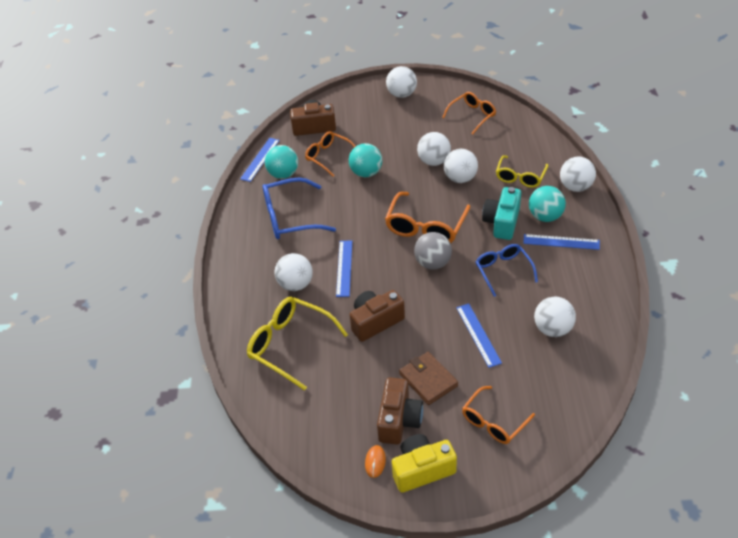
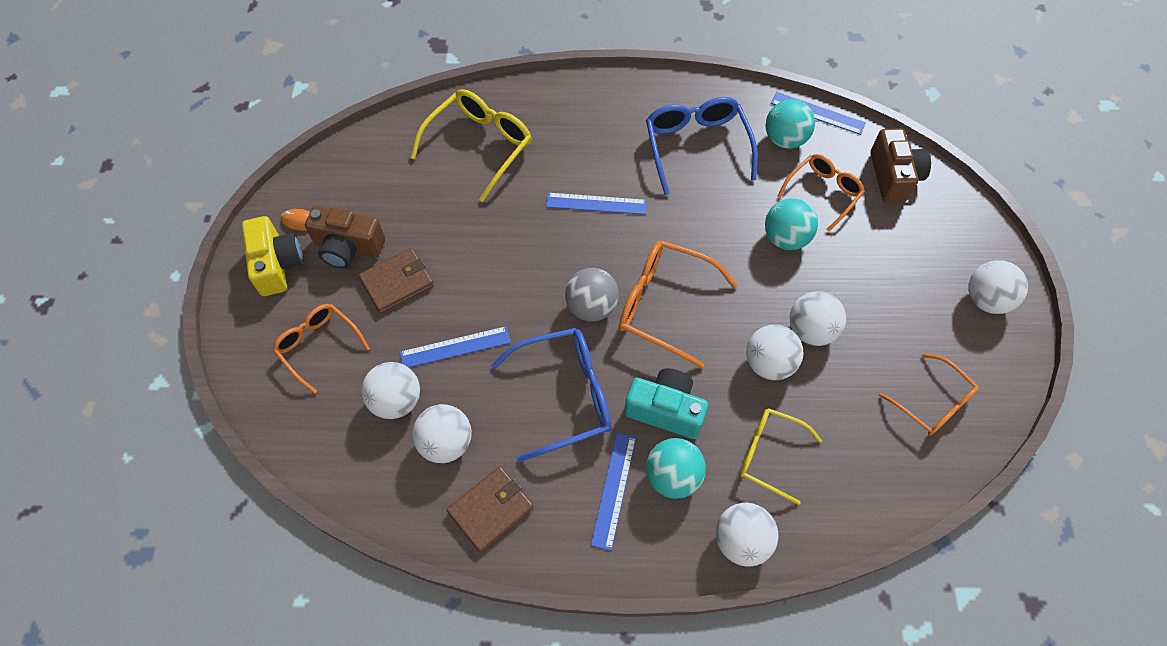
camera: 90 degrees right, 15 degrees up
white ball [275,253,313,291] -> white ball moved to [361,362,420,419]
brown camera [350,290,405,342] -> none
blue glasses [476,244,538,297] -> blue glasses [491,328,611,462], size x1.52
none -> brown wallet [447,467,534,552]

